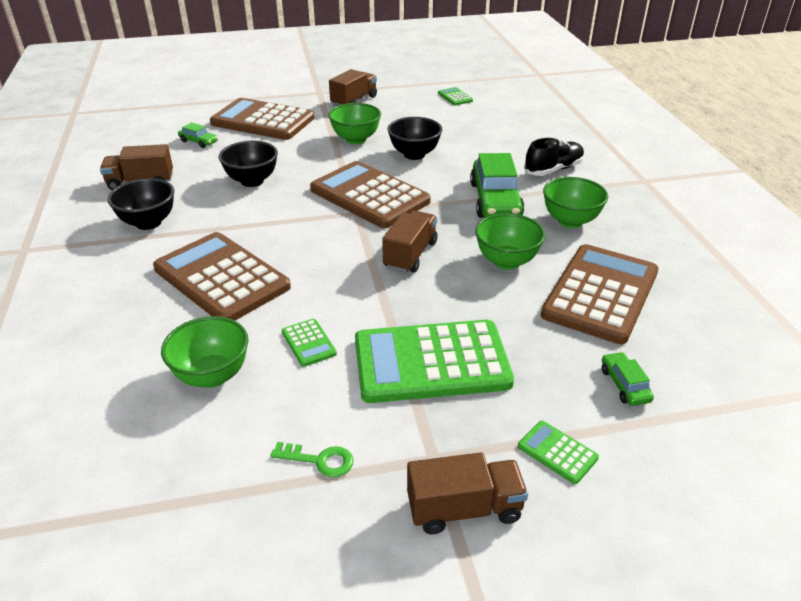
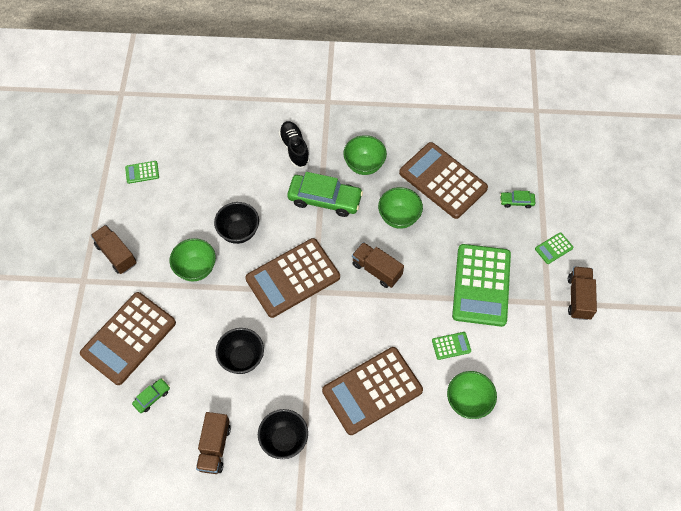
camera: 75 degrees left, 25 degrees up
green key [270,442,353,477] -> none

